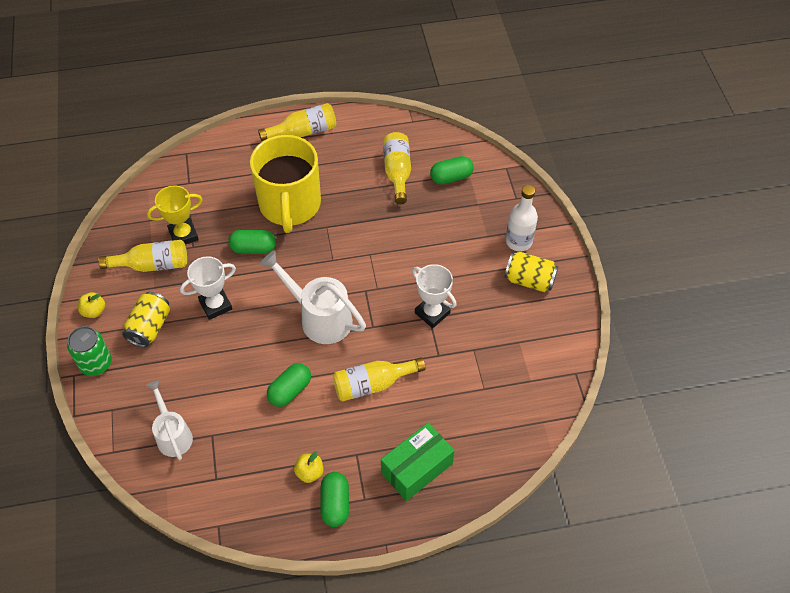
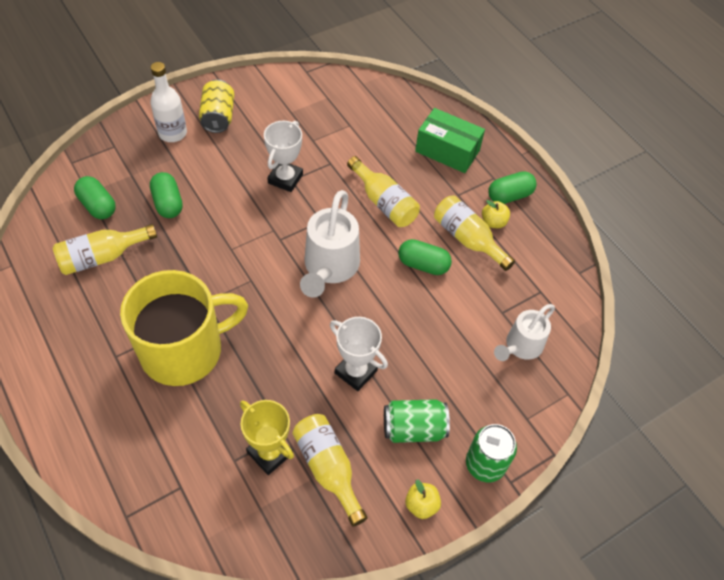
camera: 115 degrees left, 0 degrees up
yellow can [122,292,170,347] -> green can [384,399,450,443]
green capsule [229,230,276,254] -> green capsule moved to [150,172,183,218]
yellow bottle [258,103,336,141] -> yellow bottle moved to [434,195,515,271]

